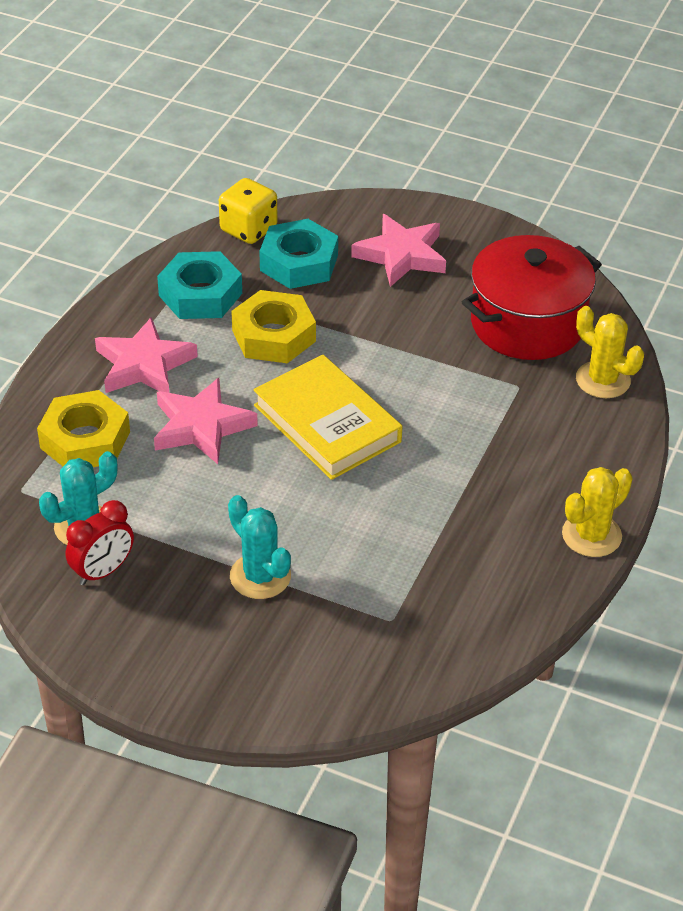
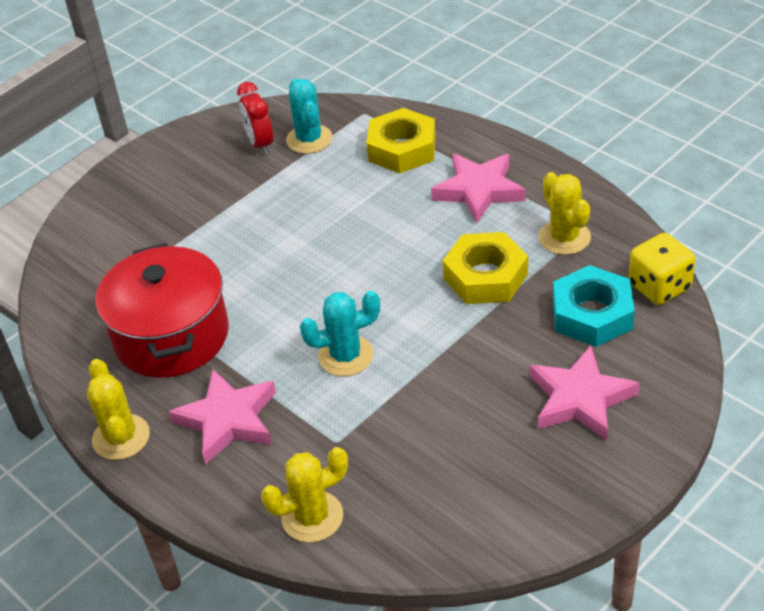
camera: 115 degrees right, 0 degrees up
pink star [154,378,258,464] -> pink star moved to [169,369,276,465]
turquoise nut [157,251,242,319] -> yellow cactus [539,172,591,255]
turquoise cactus [228,495,291,599] -> turquoise cactus moved to [300,291,380,376]
yellow book [254,355,402,480] -> none
red pot [462,235,602,360] -> red pot moved to [96,243,229,378]

